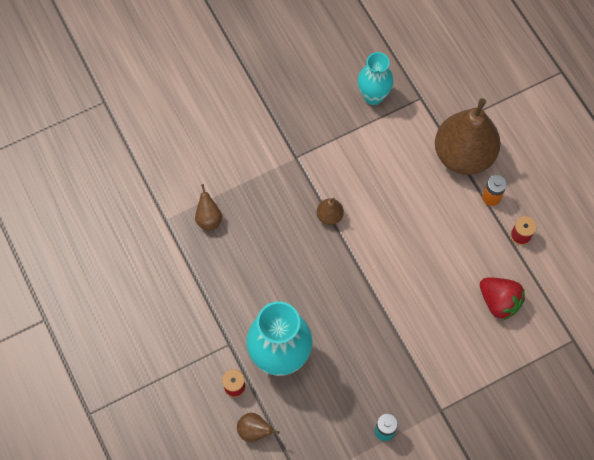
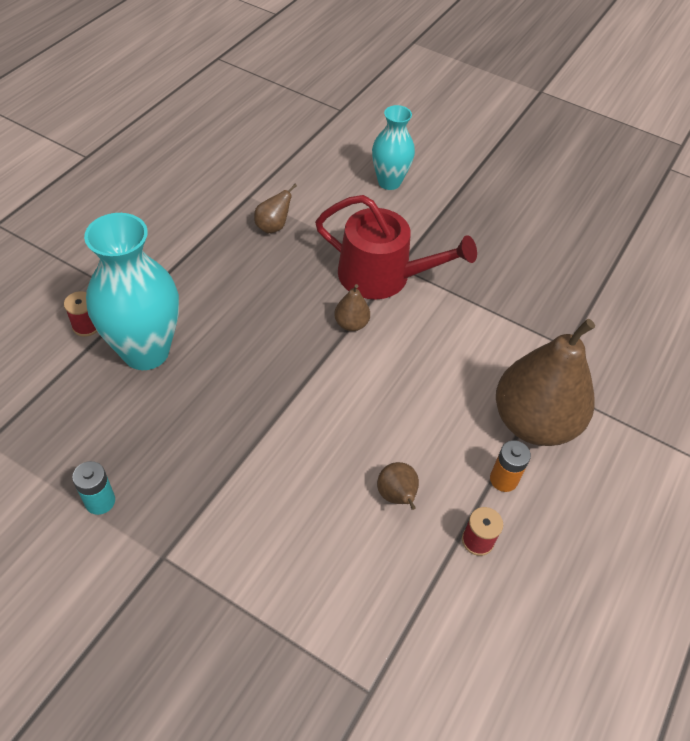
camera: 55 degrees right, 15 degrees down
brown pear [237,413,280,442] -> brown pear moved to [377,462,419,510]
turquoise vase [358,52,393,105] -> turquoise vase moved to [372,105,415,190]
red strawberry [480,278,525,320] -> none
none -> red watering can [315,195,477,300]

